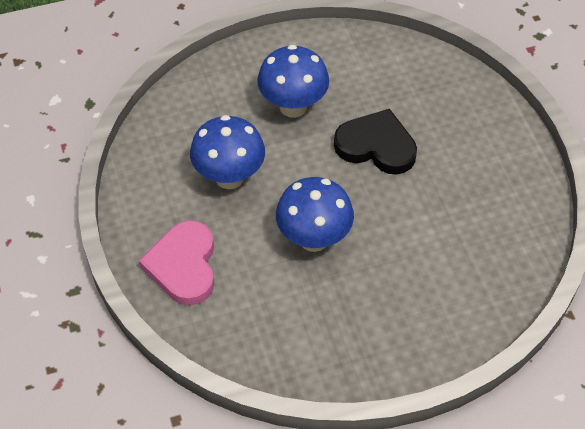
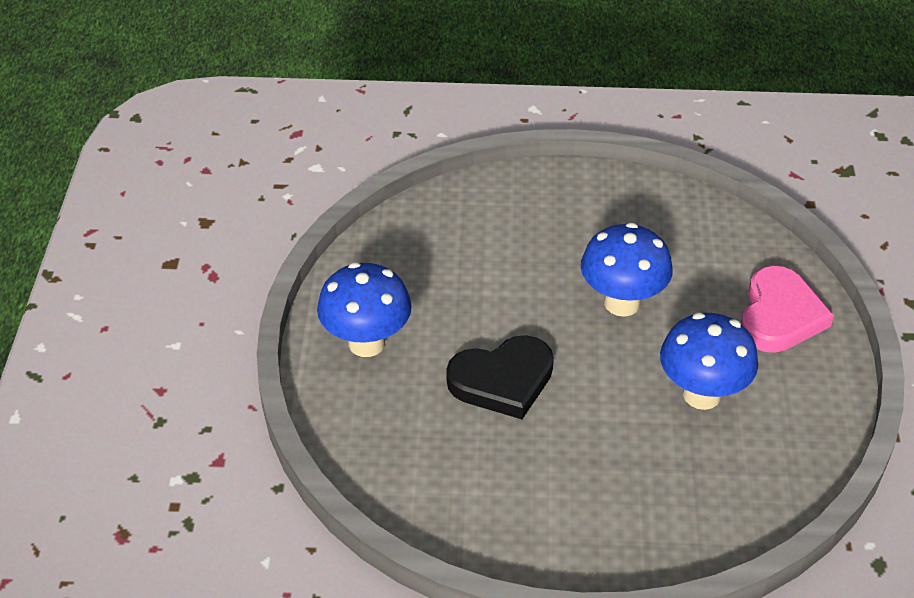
camera: 160 degrees left, 10 degrees down
blue mushroom [257,45,329,118] -> blue mushroom moved to [317,262,412,357]
black heart [334,109,417,175] -> black heart turned 60 degrees counterclockwise [446,335,554,419]

